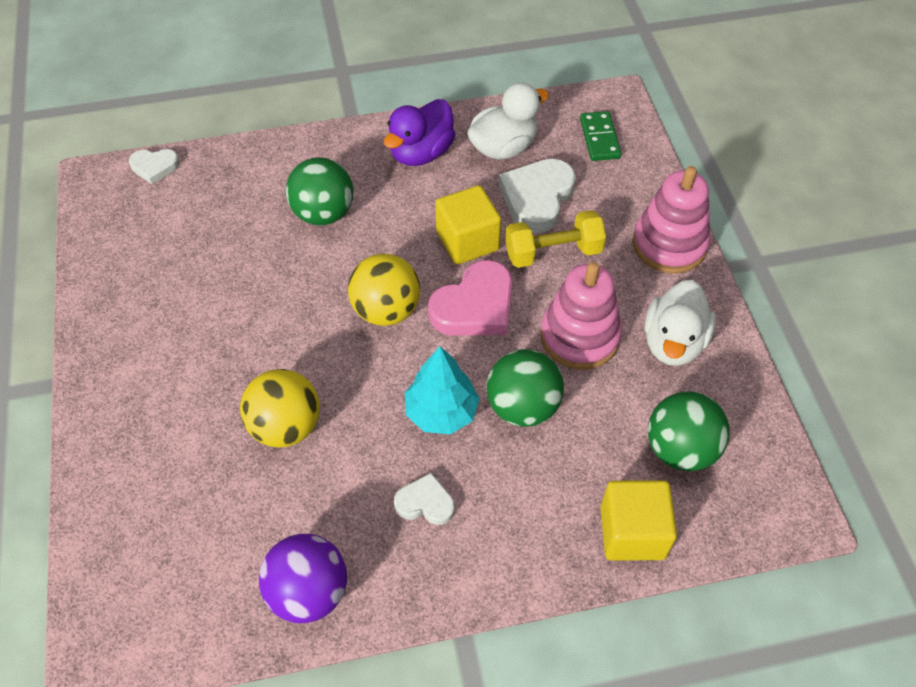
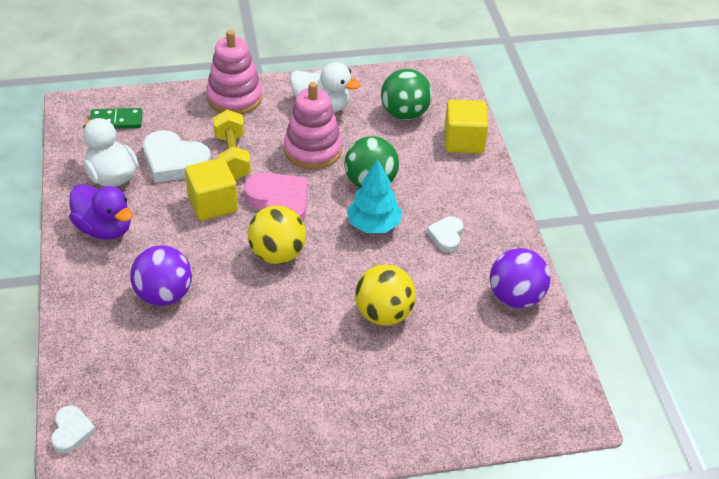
camera: 90 degrees left, 10 degrees down
green ball [286,157,353,225] -> purple ball [130,245,192,306]

